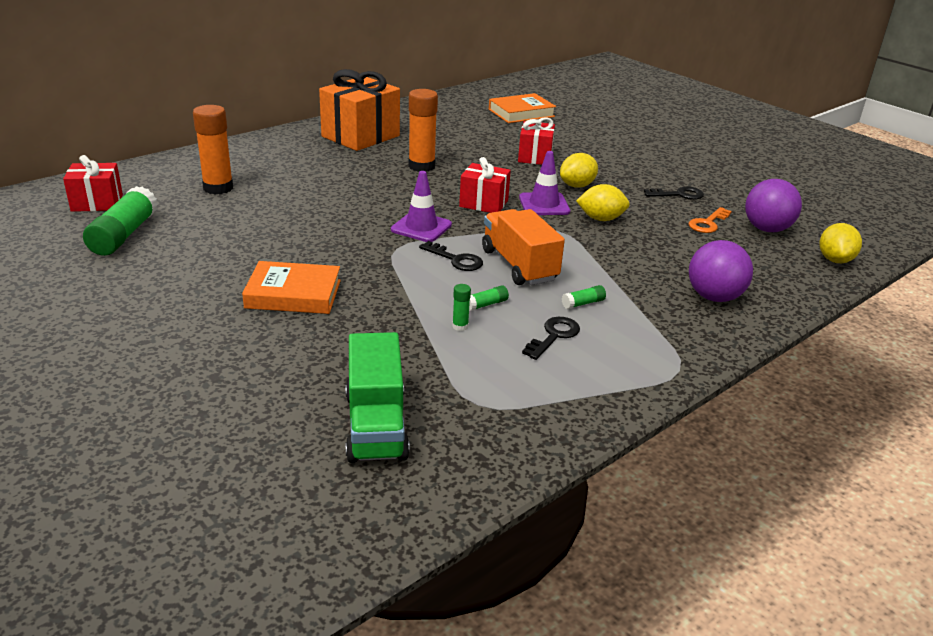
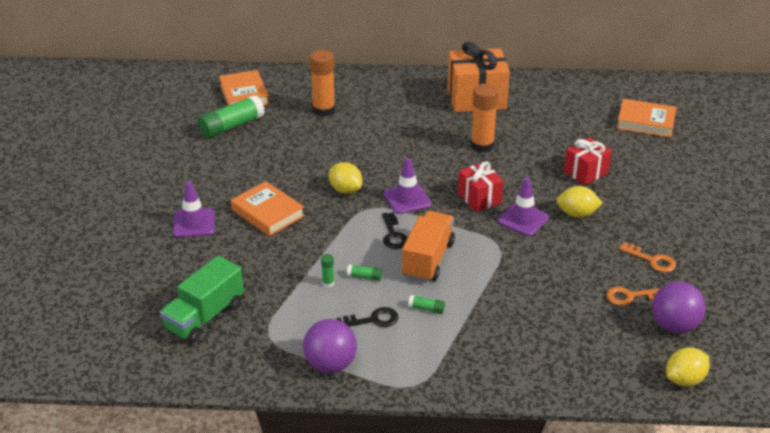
camera: 45 degrees right, 5 degrees up
red gift [63,155,123,212] -> orange book [219,70,269,106]
yellow lemon [576,184,630,221] -> yellow lemon moved to [329,162,362,194]
black key [644,186,704,200] -> orange key [619,242,676,272]
purple ball [689,240,753,302] -> purple ball moved to [303,319,357,373]
none -> purple traffic cone [173,181,215,237]

